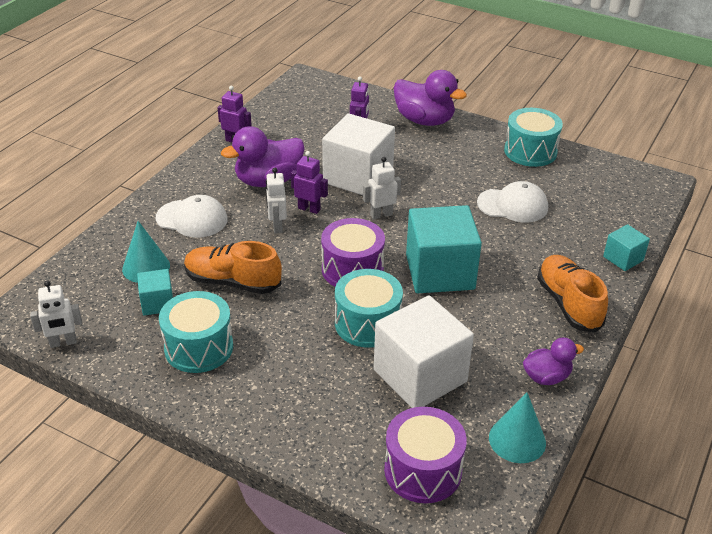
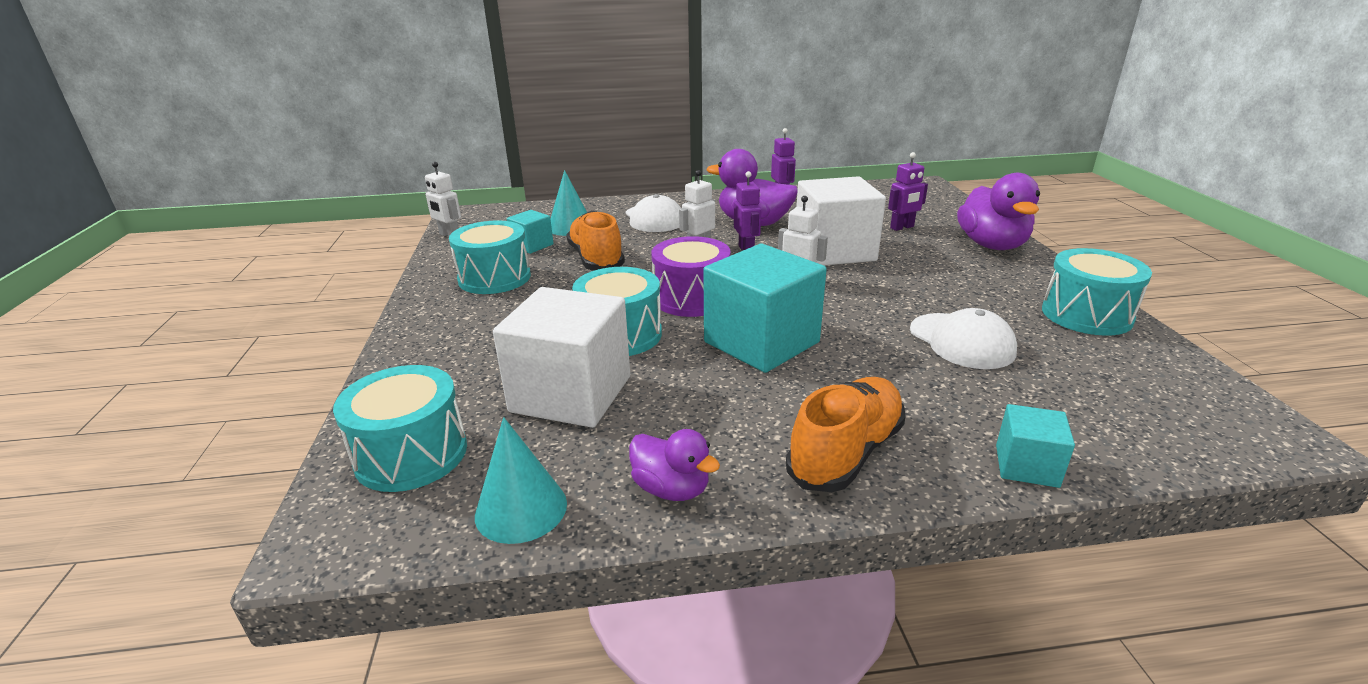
camera: 55 degrees right, 10 degrees down
purple drum [384,407,467,503] -> turquoise drum [333,365,467,492]

